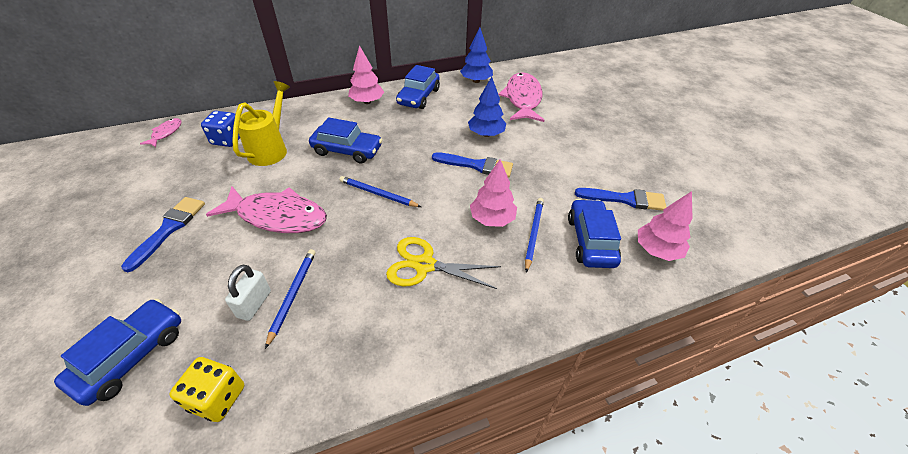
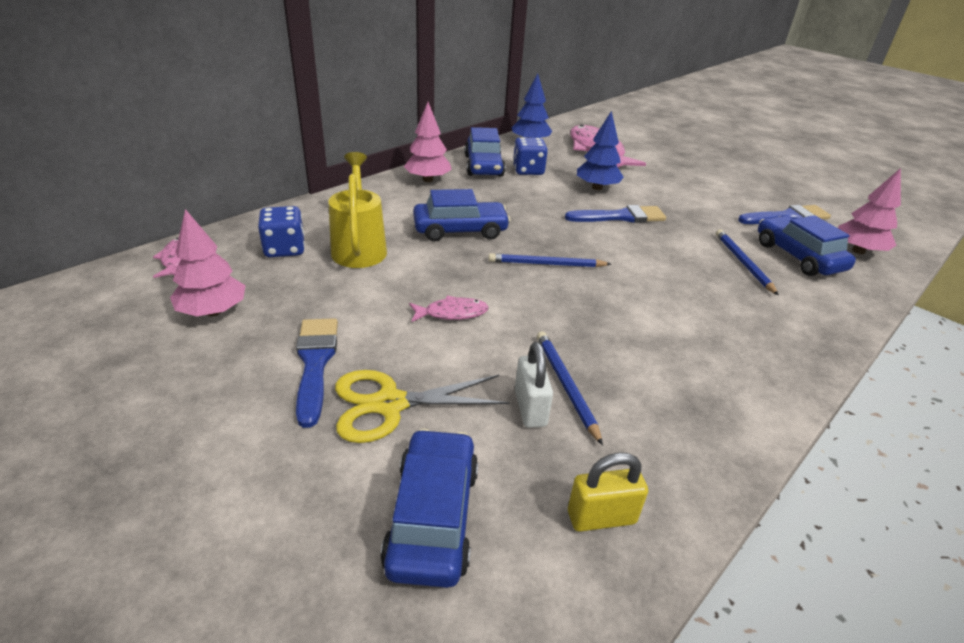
camera: 25 degrees left, 10 degrees down
yellow dice [169,357,244,422] -> yellow padlock [568,452,648,532]
pink fish [206,186,327,233] -> pink fish [409,295,489,322], size x0.48
yellow scissors [386,237,501,289] -> yellow scissors moved to [335,370,510,443]
pink tree [470,160,517,227] -> pink tree moved to [170,209,246,316]
none -> blue dice [513,137,548,175]

